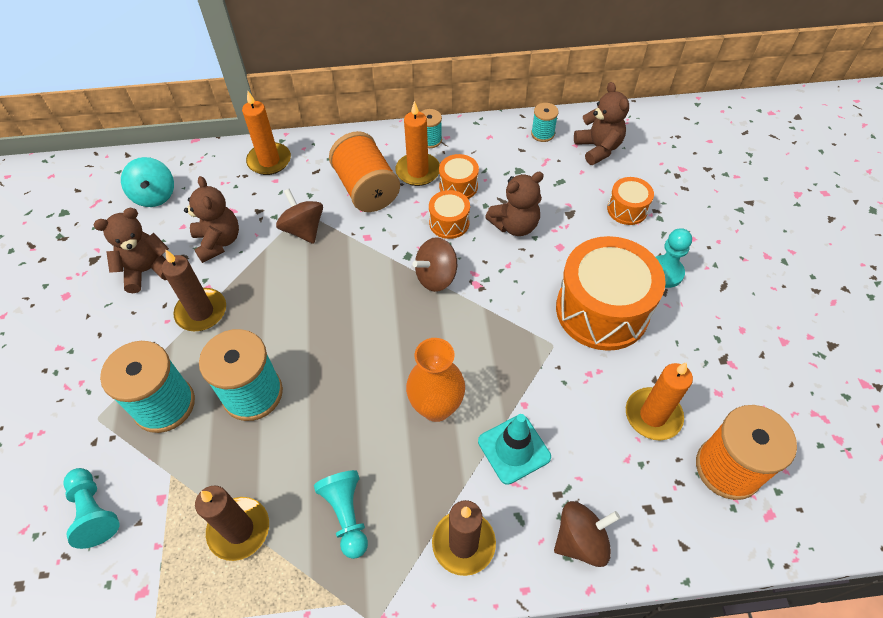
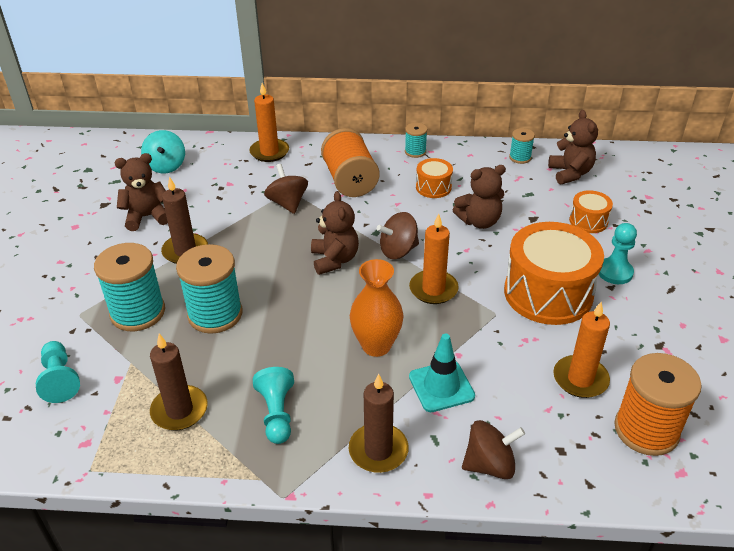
camera: 10 degrees right, 15 degrees down
brown teddy bear [184,176,239,263] -> brown teddy bear moved to [311,191,359,275]
orange candle [396,101,440,186] -> orange candle moved to [409,214,459,304]
orange drum [429,190,470,239] -> none

